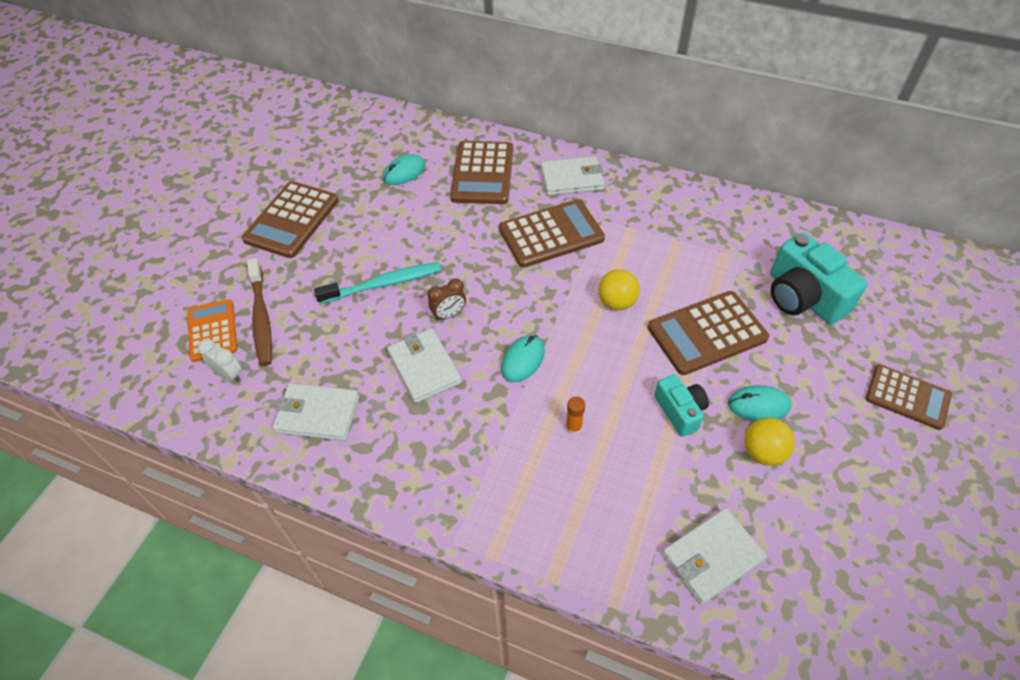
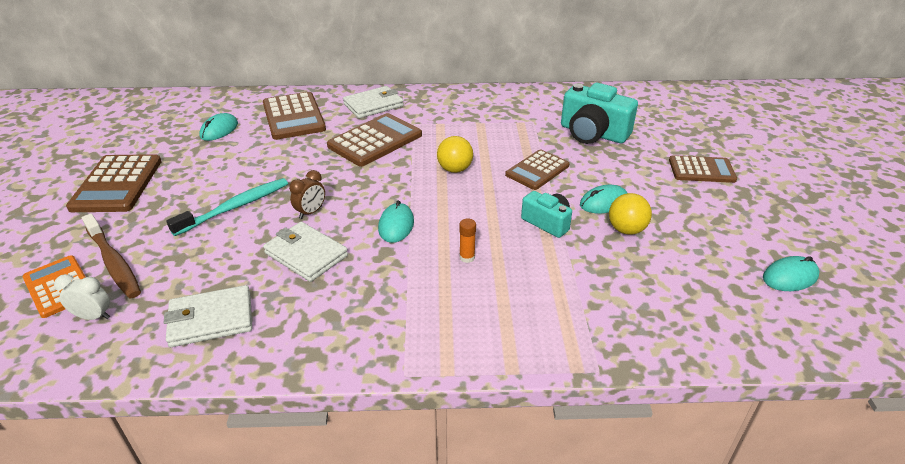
camera: 25 degrees left, 15 degrees down
brown calculator [648,291,769,375] -> brown calculator [505,150,569,190], size x0.67
white wallet [662,508,767,604] -> none
none -> turquoise mouse [763,256,820,291]

